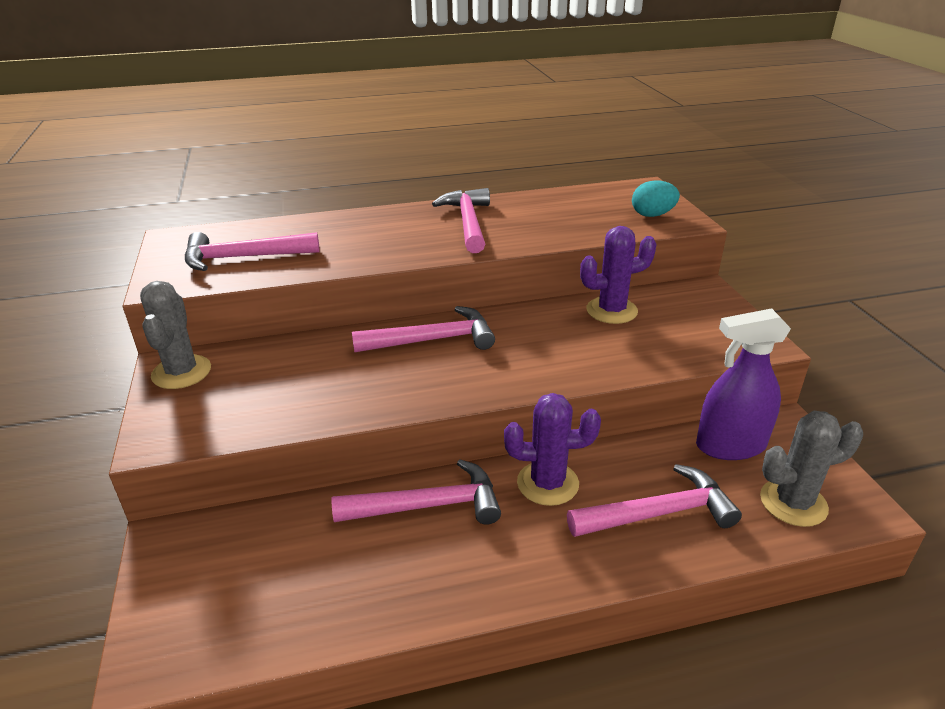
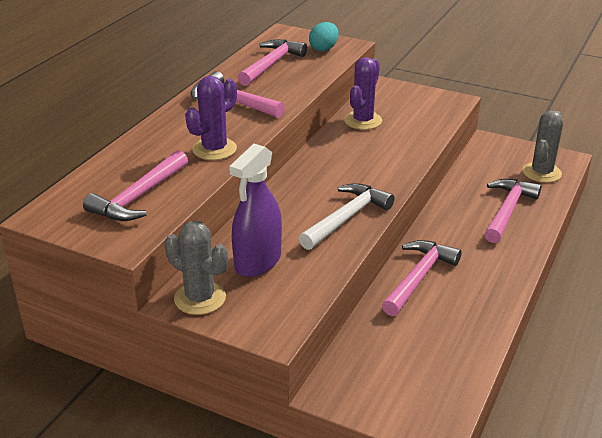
camera: 50 degrees left, 0 degrees up
pink hammer [352,306,495,353] -> pink hammer moved to [237,39,307,86]
purple cactus [504,393,601,506] -> purple cactus moved to [185,76,237,160]
purple spray bottle [696,308,791,460] -> purple spray bottle moved to [229,144,282,277]
none -> white hammer [299,183,395,250]

